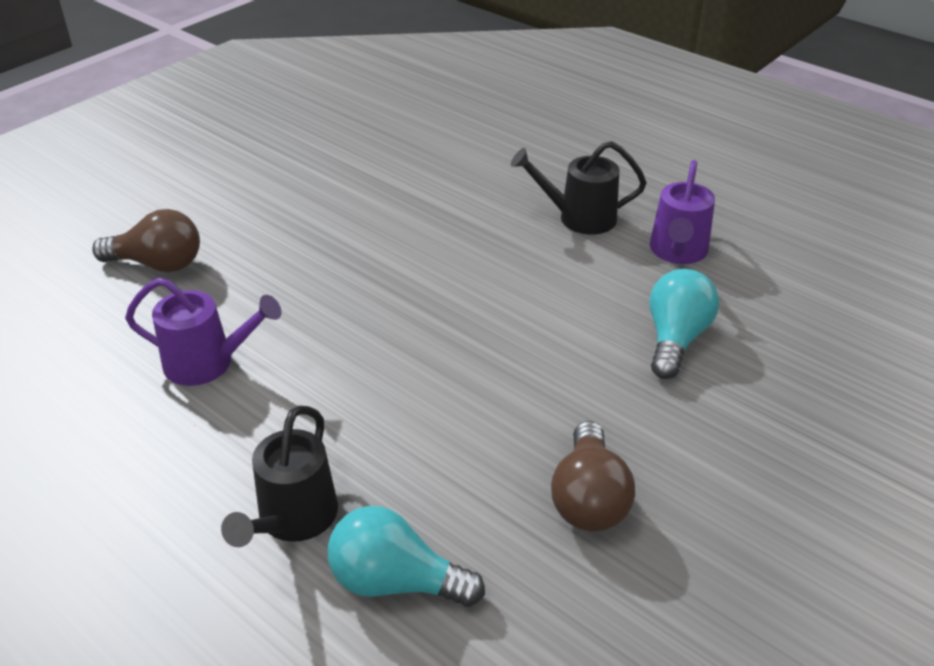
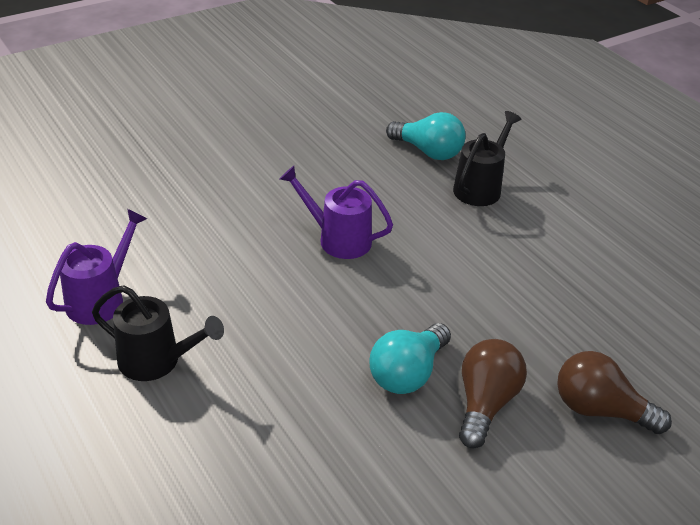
camera: 165 degrees left, 0 degrees up
purple watering can [125,278,282,386] -> purple watering can moved to [280,166,393,259]
brown light bulb [551,421,635,532] -> brown light bulb moved to [459,339,527,449]
turquoise light bulb [650,269,719,379] -> turquoise light bulb moved to [370,323,451,394]

